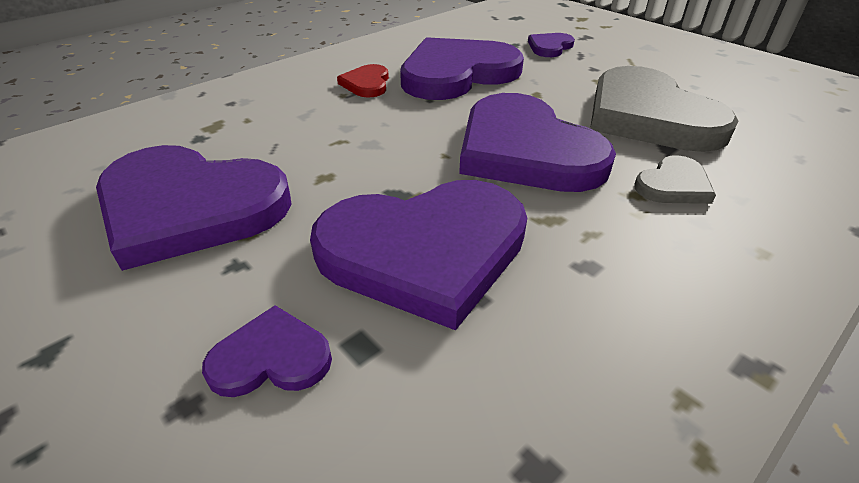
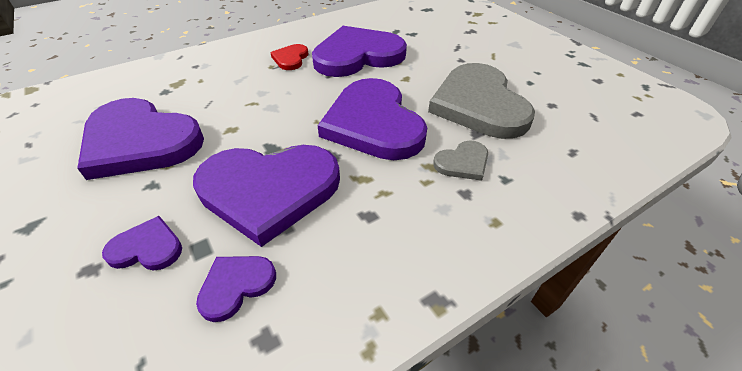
camera: 10 degrees right, 5 degrees up
purple heart [528,33,575,57] -> purple heart moved to [196,256,276,322]

